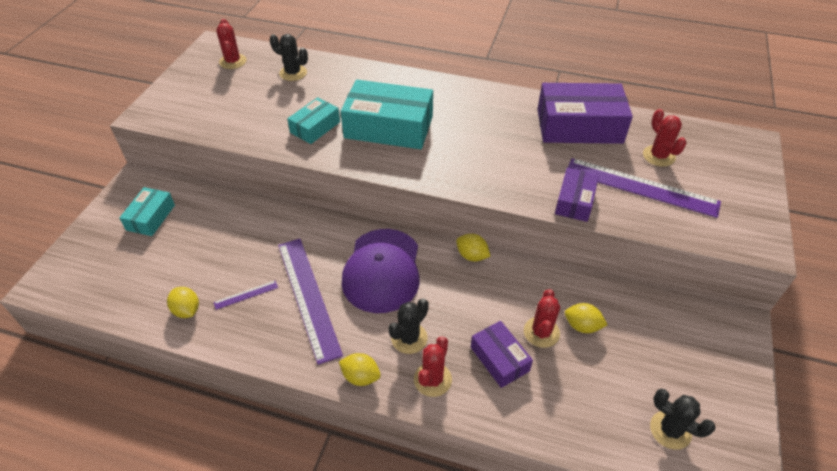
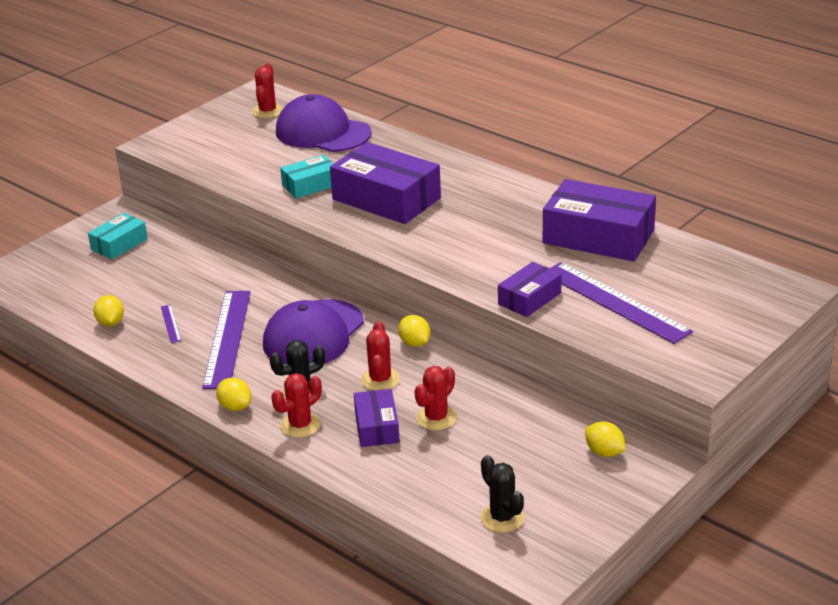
camera: 25 degrees right, 15 degrees down
purple ruler [214,281,278,310] -> purple ruler turned 75 degrees clockwise [161,305,181,343]
black cactus [270,34,308,81] -> purple cap [276,94,372,152]
turquoise box [341,80,433,149] -> purple box [330,142,441,224]
yellow lemon [565,303,607,333] -> yellow lemon moved to [585,421,626,457]
red cactus [643,109,686,167] -> red cactus moved to [361,321,400,390]

